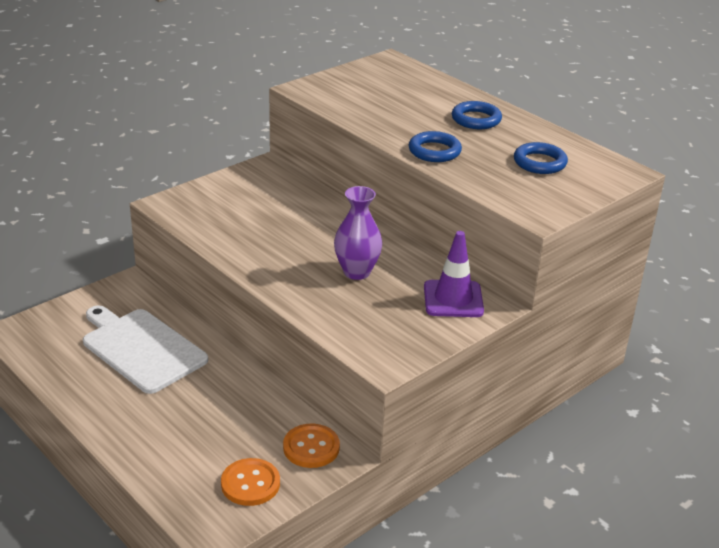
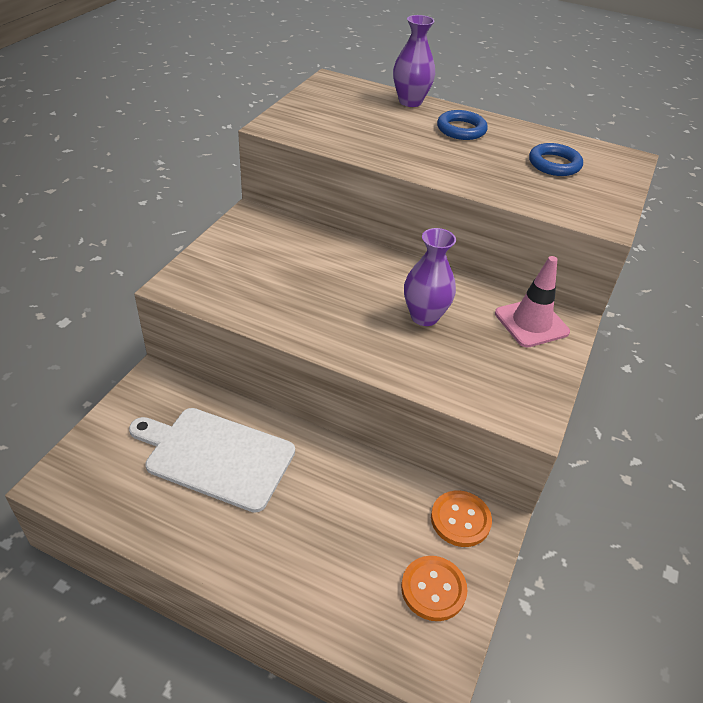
camera: 25 degrees left, 10 degrees up
blue ring [409,131,462,162] -> none
purple traffic cone [424,231,484,317] -> pink traffic cone [495,256,570,347]
none -> purple vase [393,15,435,107]

